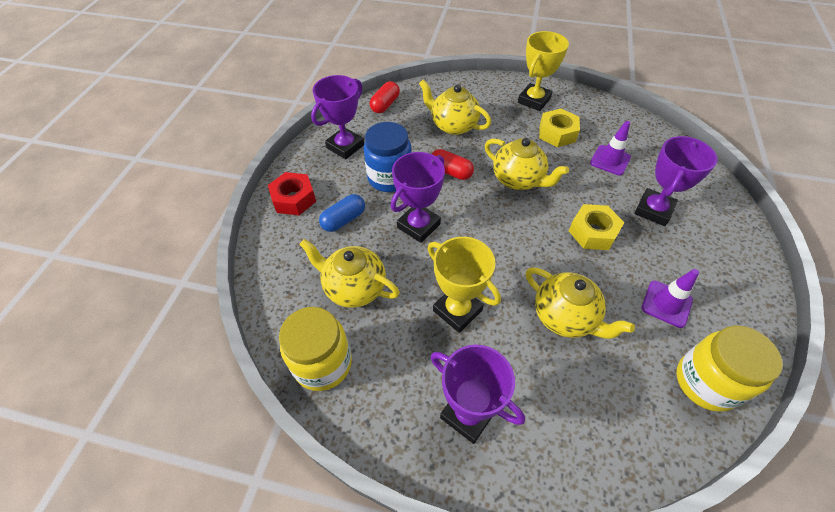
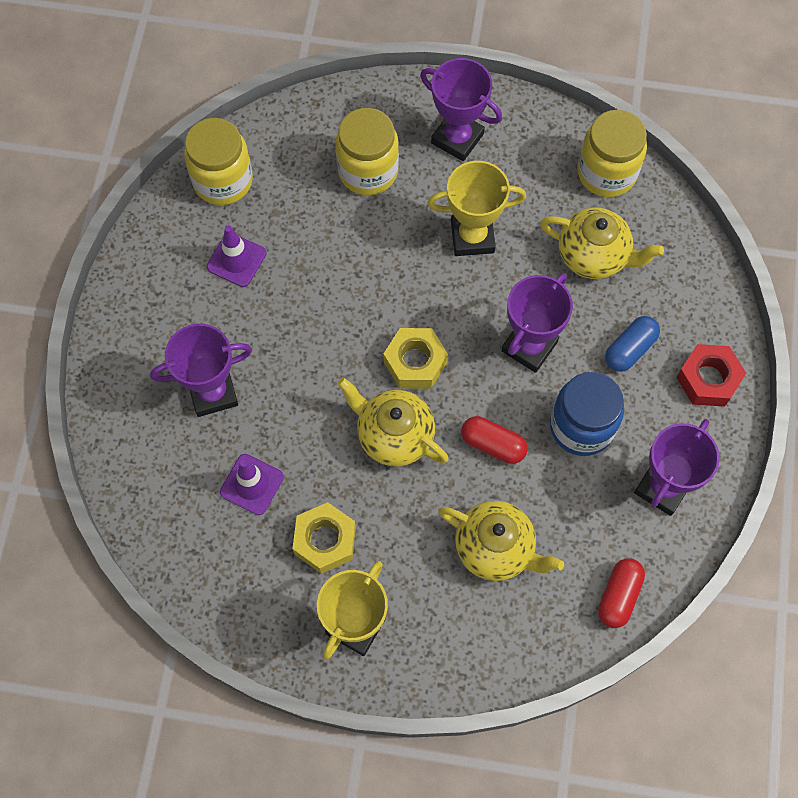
camera: 175 degrees right, 15 degrees up
yellow trophy [428,237,501,333] -> yellow trophy turned 45 degrees counterclockwise [428,161,526,256]
yellow teapot [526,268,635,339] -> none
yellow nut [569,204,624,250] -> yellow nut moved to [383,328,448,389]
purple trophy [634,136,718,226] -> purple trophy turned 45 degrees clockwise [150,324,252,417]
none -> yellow jar [335,108,399,195]

